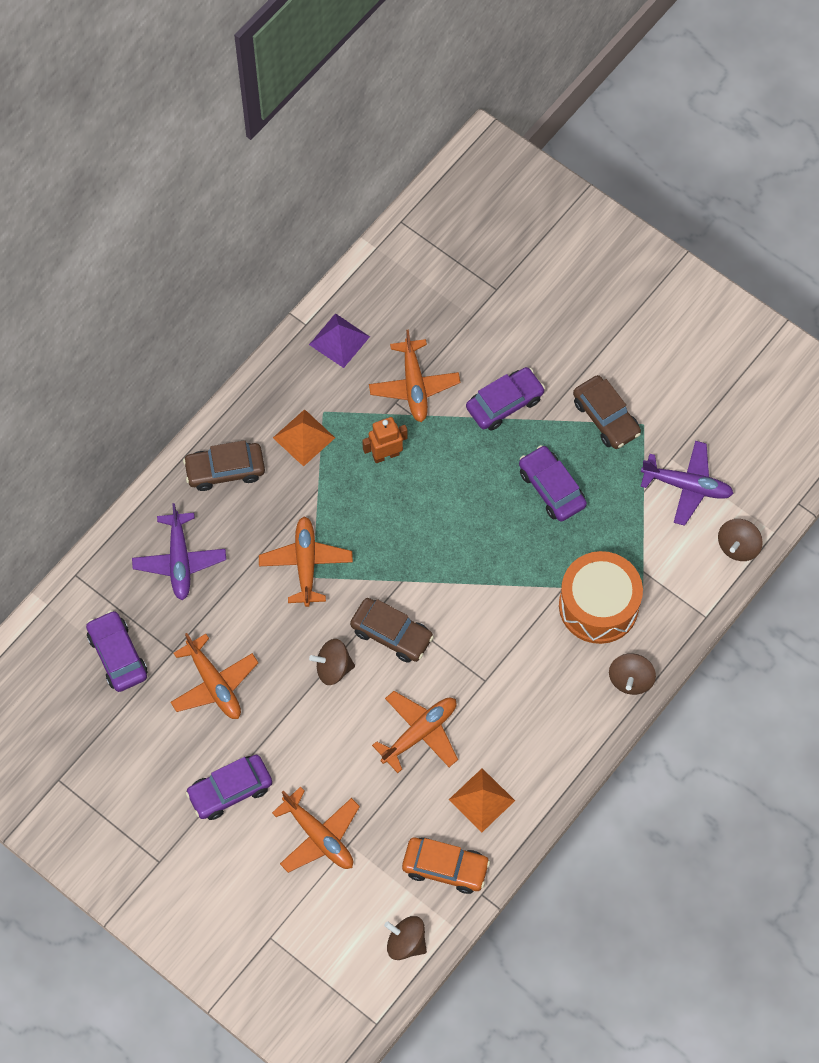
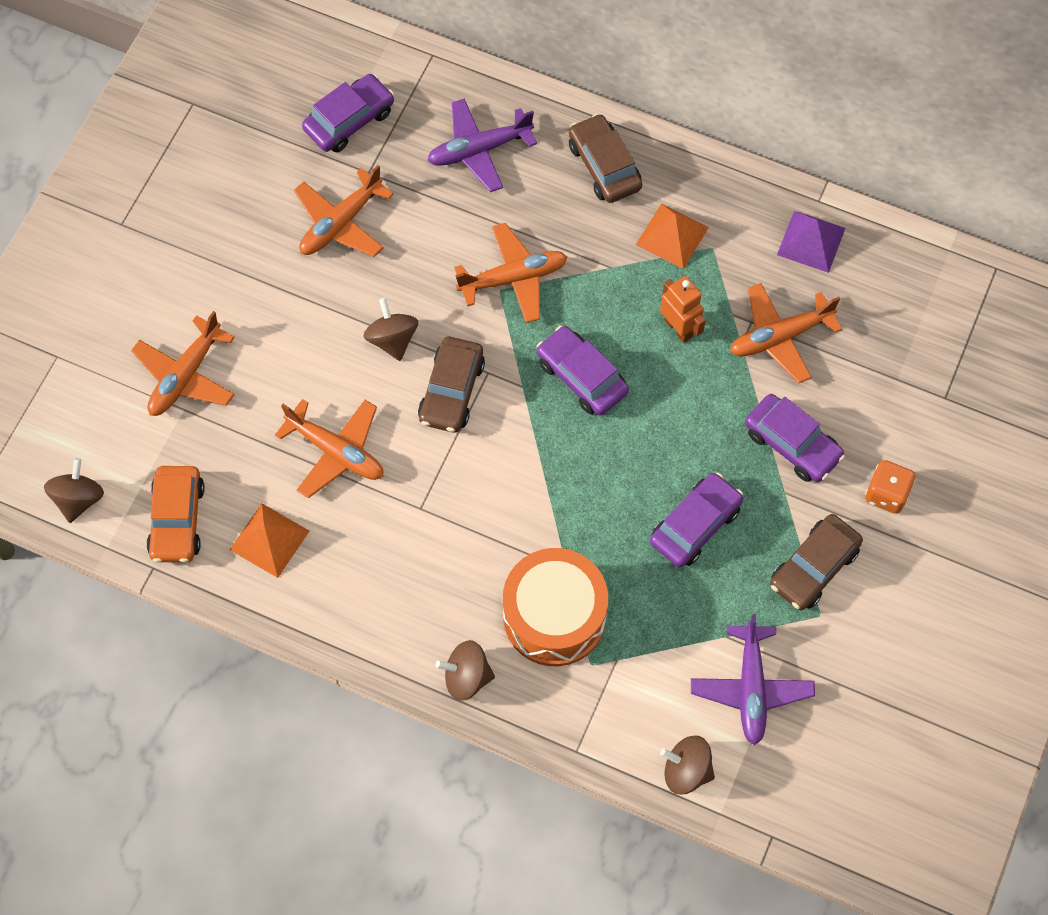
camera: 75 degrees right, 0 degrees up
purple car [186,755,272,820] -> purple car moved to [537,326,629,416]
none -> orange dice [865,460,916,514]

